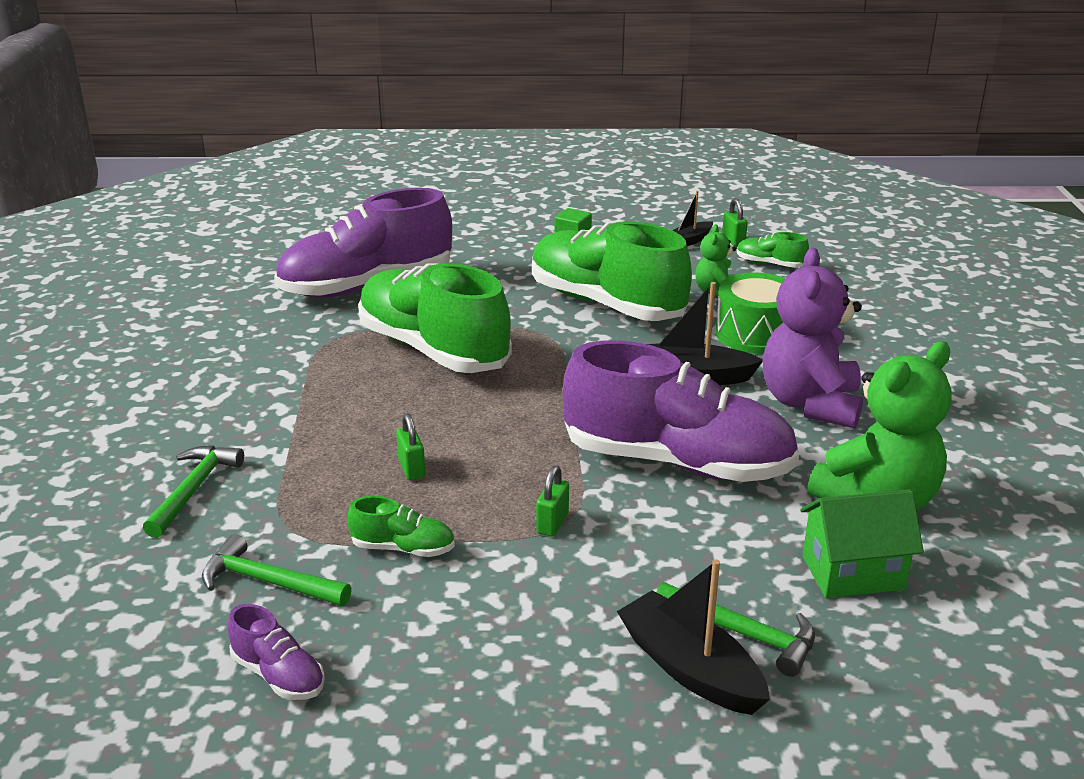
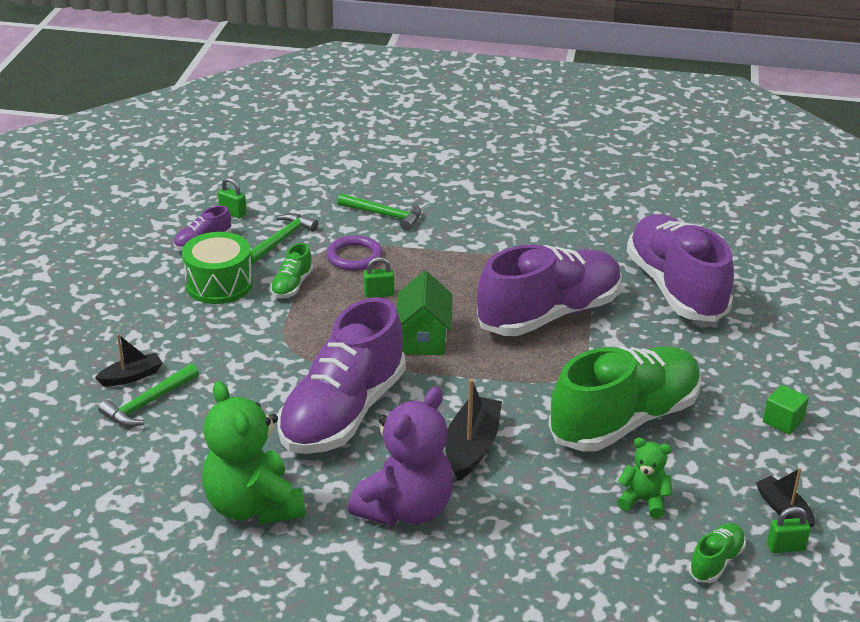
camera: 100 degrees right, 5 degrees up
green shoe [358,263,512,373] -> purple shoe [477,245,622,336]
green padlock [536,465,569,537] -> green padlock moved to [218,177,247,218]
black boat [617,560,770,715] -> black boat [95,334,163,386], size x0.61
green drum [715,272,785,354] -> green drum moved to [182,232,253,304]
purple teddy bear [762,248,863,428] -> purple teddy bear turned 105 degrees clockwise [348,387,453,526]
green house [800,489,924,598] -> green house moved to [397,271,452,355]
none -> purple ring [326,235,382,271]

